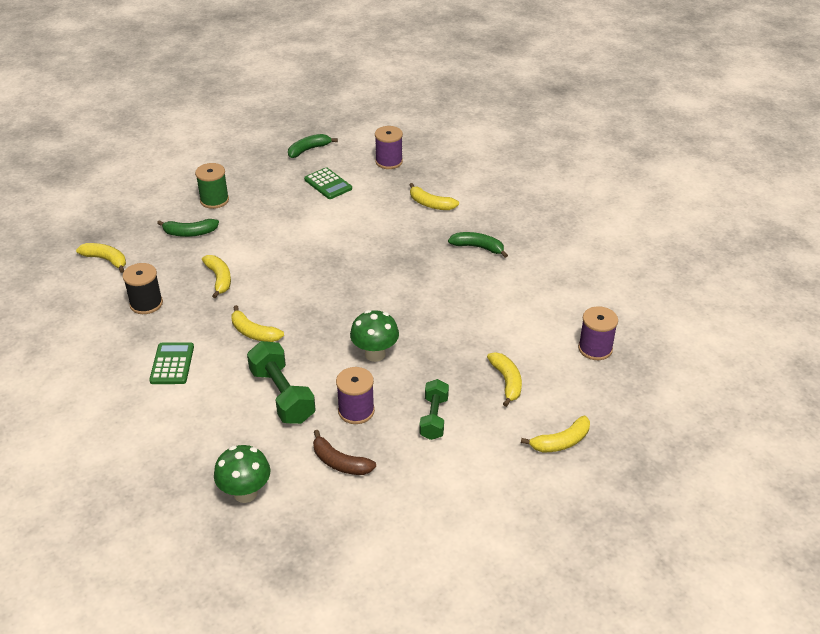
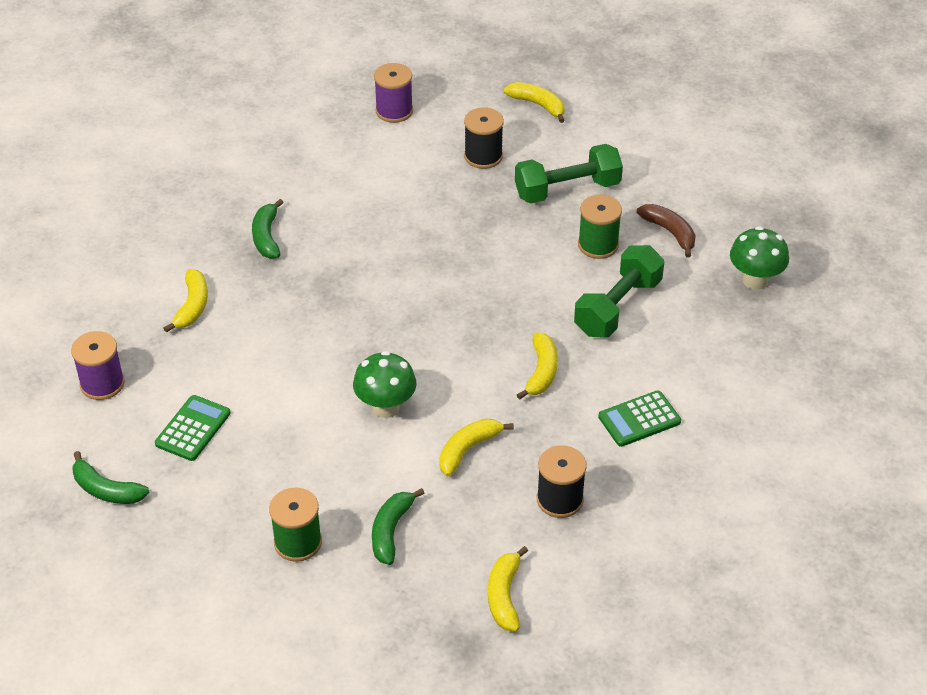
camera: 115 degrees left, 5 degrees up
green banana [157,219,219,237] -> green banana turned 135 degrees counterclockwise [372,488,425,565]
brown banana [313,430,376,475] -> brown banana turned 45 degrees counterclockwise [637,204,696,257]
purple spool [336,367,375,424] -> green spool [578,195,622,259]
green mushroom [350,310,399,362] -> green mushroom moved to [353,351,416,418]
green dumbbell [419,379,449,440] -> green dumbbell [515,144,623,204], size x1.53
yellow banana [487,352,522,407] -> black spool [464,107,504,169]

